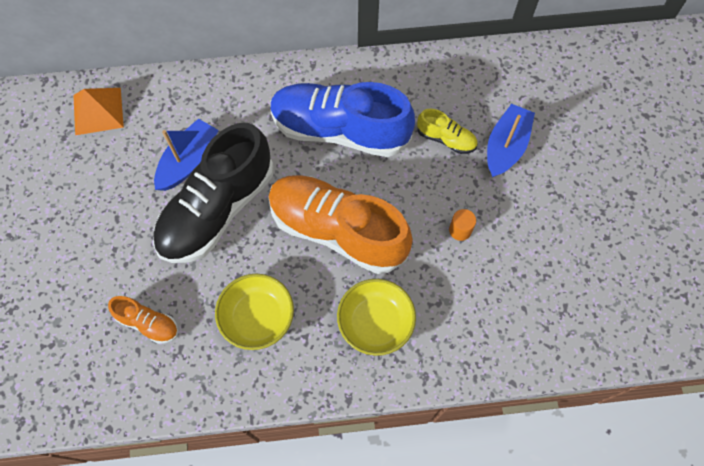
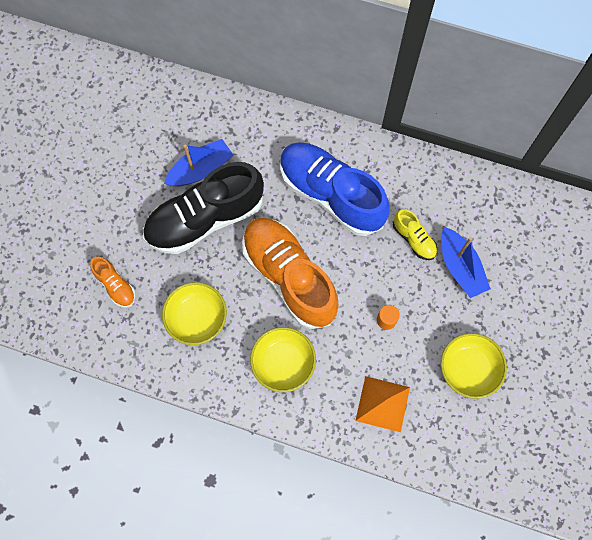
camera: 25 degrees right, 5 degrees up
orange pyramid [73,88,124,135] -> orange pyramid moved to [355,376,410,432]
blue boat [487,104,535,178] -> blue boat turned 105 degrees clockwise [441,227,491,298]
none -> yellow bowl [441,333,507,399]

